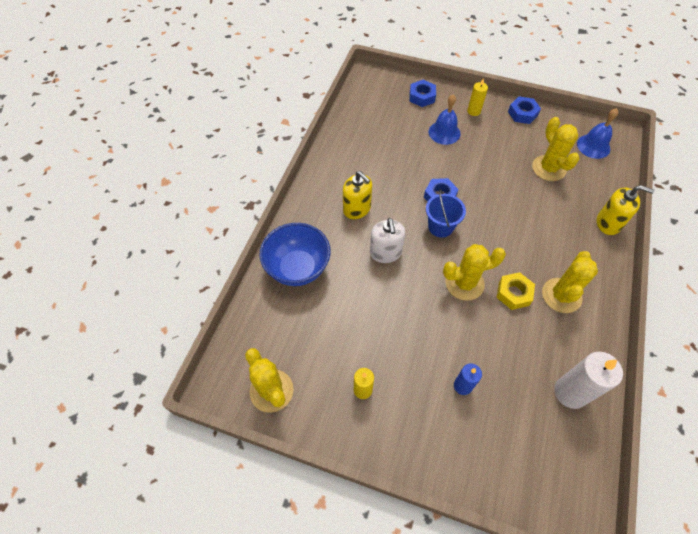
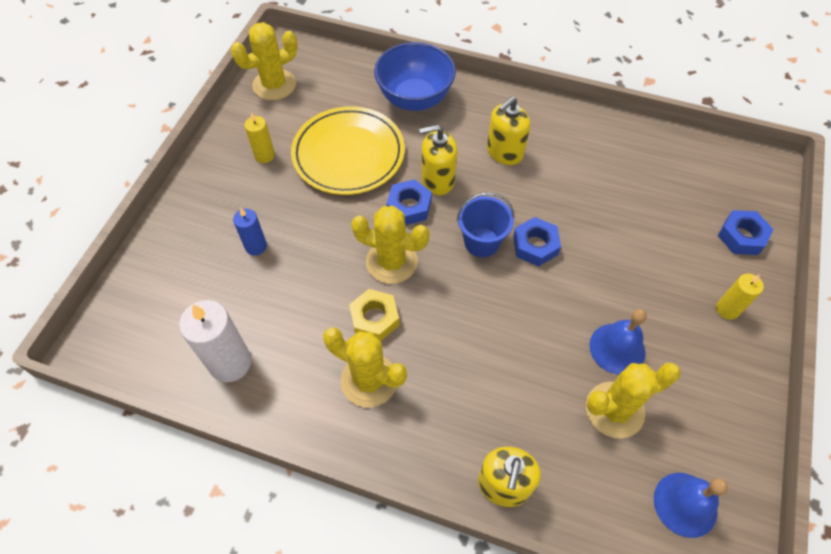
camera: 90 degrees right, 0 degrees up
white soap dispenser [370,218,405,263] -> yellow soap dispenser [419,125,457,195]
blue bell [428,94,461,145] -> blue bell moved to [589,309,647,375]
yellow cactus [443,244,506,301] -> yellow cactus turned 60 degrees counterclockwise [351,206,430,284]
blue nut [508,97,541,124] -> blue nut moved to [387,179,432,225]
none -> yellow plate [291,106,405,195]

